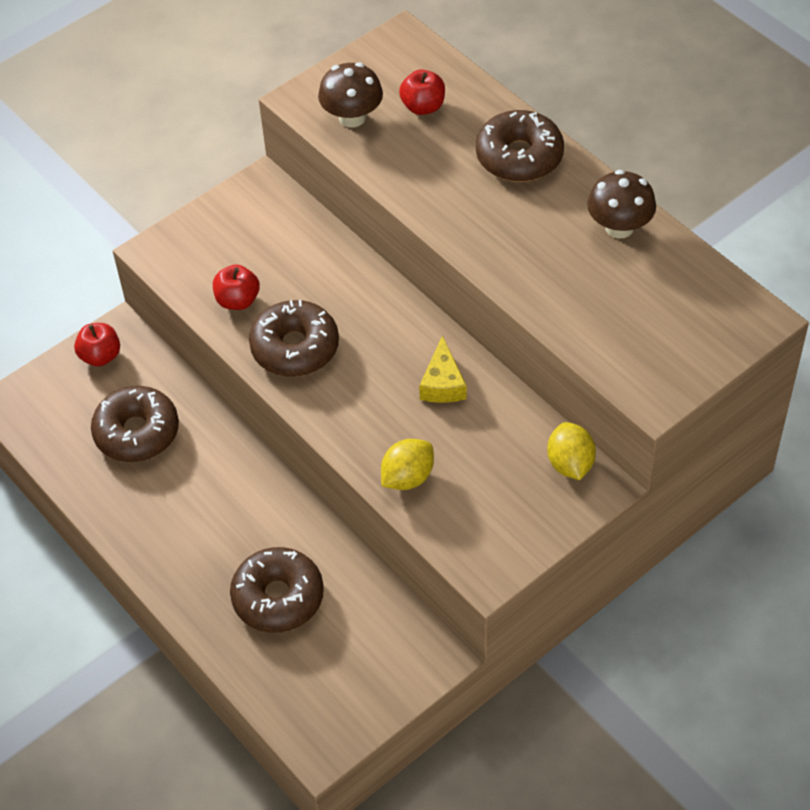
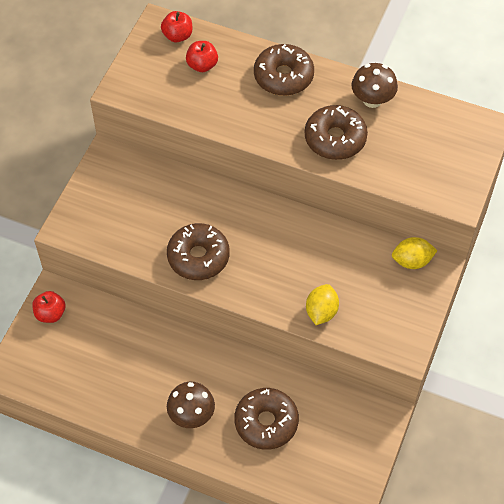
camera: 30 degrees left, 5 degrees up
brown donut [91,386,179,462] -> brown donut moved to [305,105,368,160]
red apple [213,264,260,310] -> red apple moved to [161,11,192,43]
brown mushroom [318,62,383,127] -> brown mushroom moved to [167,382,215,428]
yellow cheese [419,335,467,403] -> none
yellow lemon [547,422,596,480] -> yellow lemon turned 60 degrees counterclockwise [392,237,438,269]

